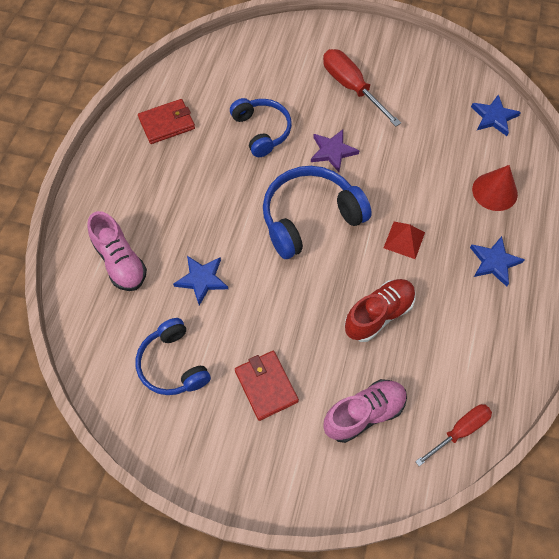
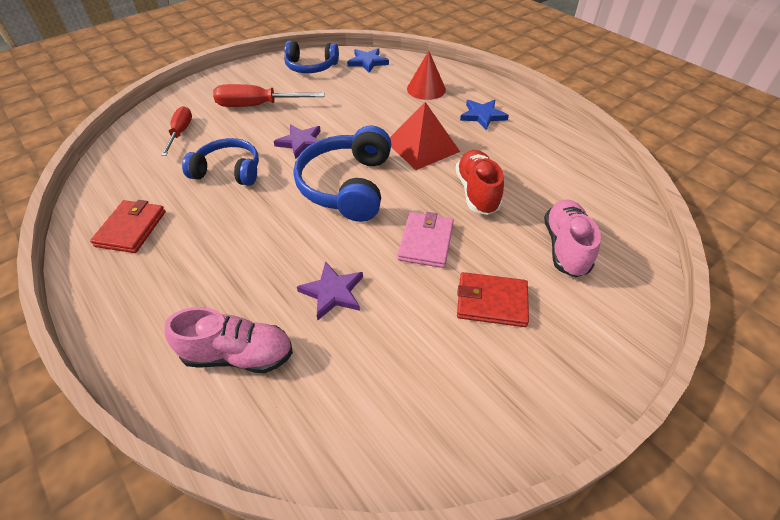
camera: 55 degrees left, 15 degrees down
blue headphones [136,318,211,395] -> blue headphones moved to [284,41,339,73]
blue star [173,256,228,306] -> purple star [297,261,363,320]
red pyramid [384,222,425,259] -> red pyramid [390,102,460,170], size x1.69
red screwdriver [415,404,492,466] -> red screwdriver moved to [161,106,192,156]
none -> pink wallet [398,212,454,268]

